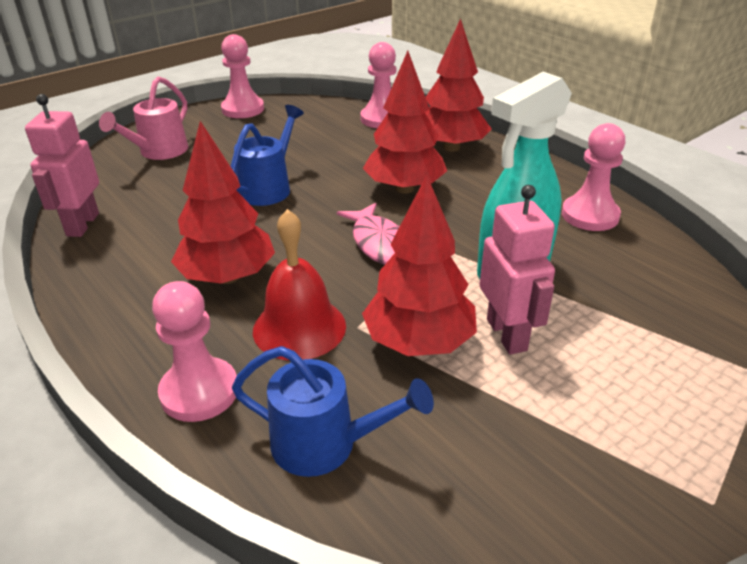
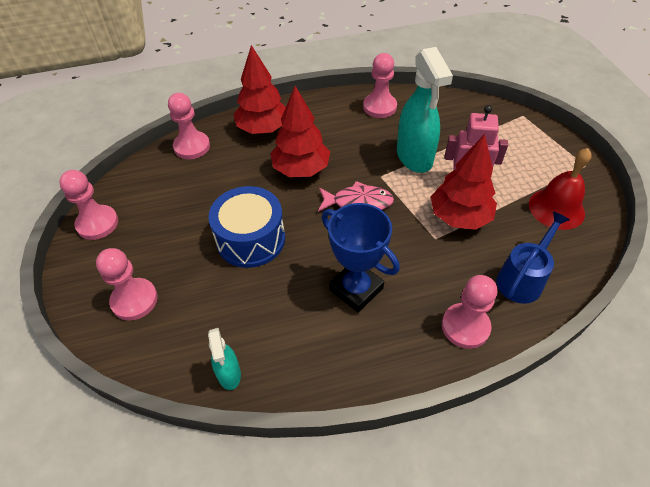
camera: 65 degrees left, 15 degrees up
pink robot [25,94,99,237] -> turquoise spray bottle [208,328,241,390]
pink watering can [99,76,189,160] -> pink pawn [96,248,158,320]
red tree [171,121,275,284] -> blue trophy [322,203,400,313]
blue watering can [231,105,304,206] -> blue drum [208,186,285,268]
red bell [253,209,346,361] -> red bell moved to [529,148,592,230]

